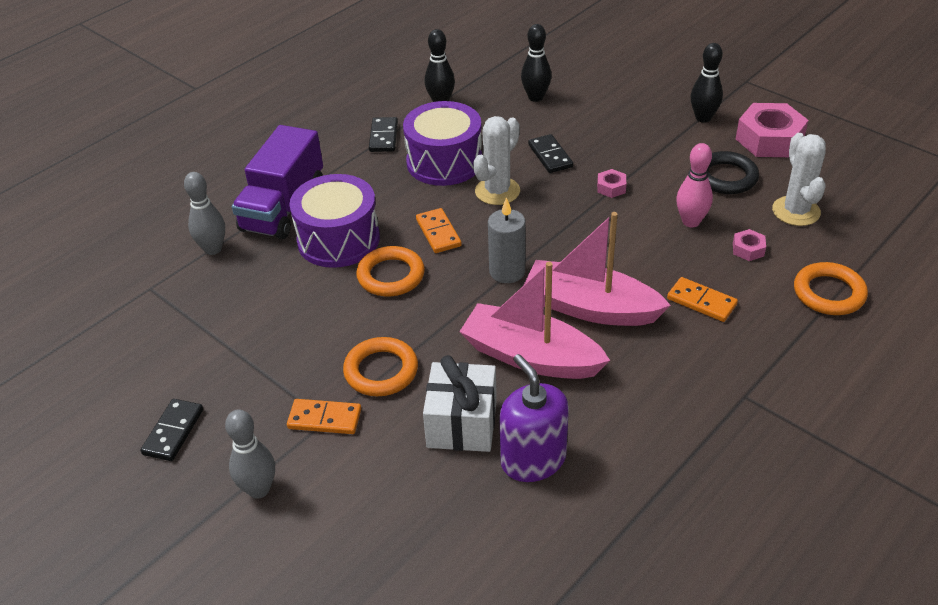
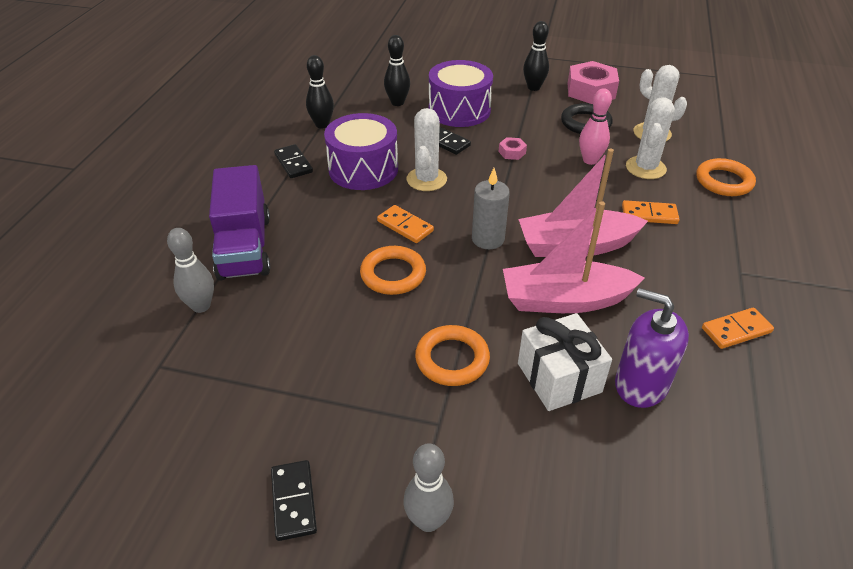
camera: 30 degrees left, 0 degrees up
orange domino [287,399,361,434] -> orange domino moved to [702,308,774,349]
purple drum [289,174,380,268] -> purple drum moved to [429,60,493,127]
pink nut [733,229,766,261] -> white cactus [626,97,675,179]

